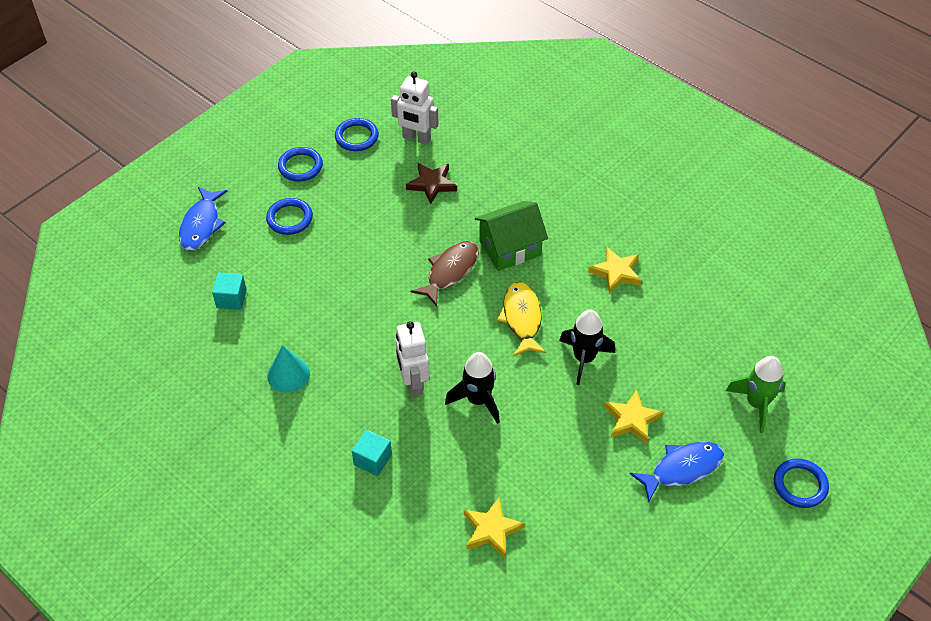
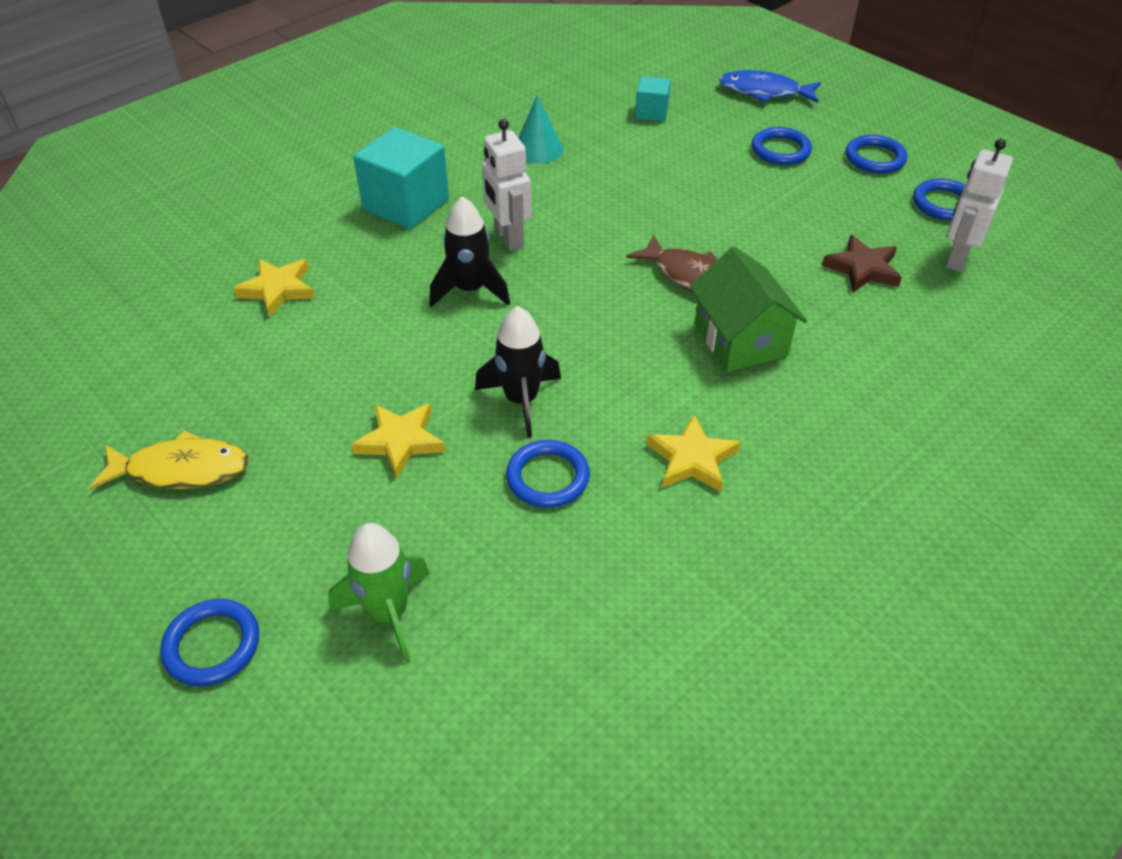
camera: 95 degrees right, 5 degrees down
turquoise cube [352,430,392,476] -> turquoise cube [353,127,449,229], size x1.86
white robot [395,321,429,397] -> white robot turned 105 degrees counterclockwise [482,119,531,251]
yellow fish [497,282,547,356] -> yellow fish moved to [89,431,249,490]
blue fish [630,442,724,502] -> none
none -> blue ring [506,440,590,508]

